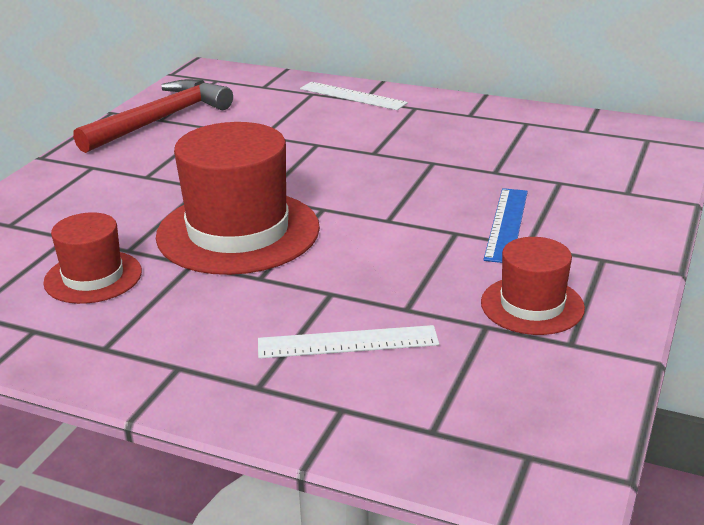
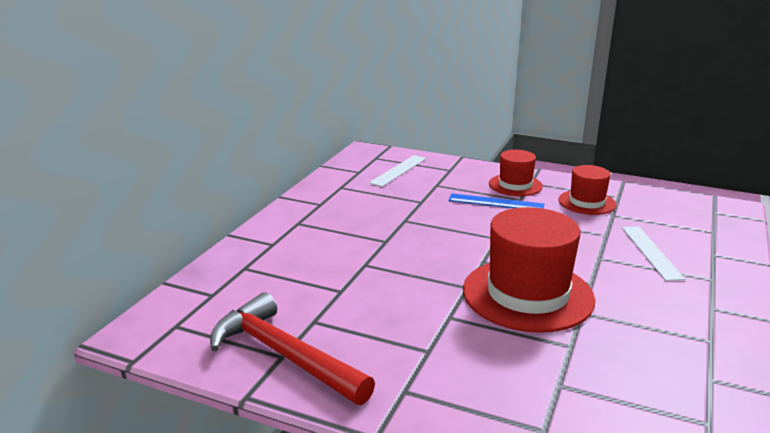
camera: 90 degrees left, 5 degrees down
red hat [43,212,142,304] -> red hat moved to [489,150,543,196]
white ruler [300,82,408,110] -> white ruler moved to [369,155,426,187]

